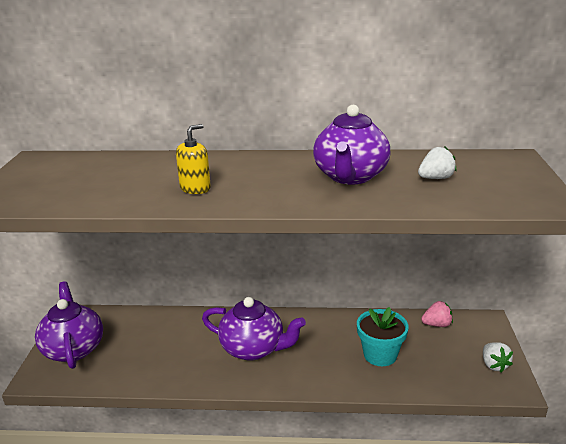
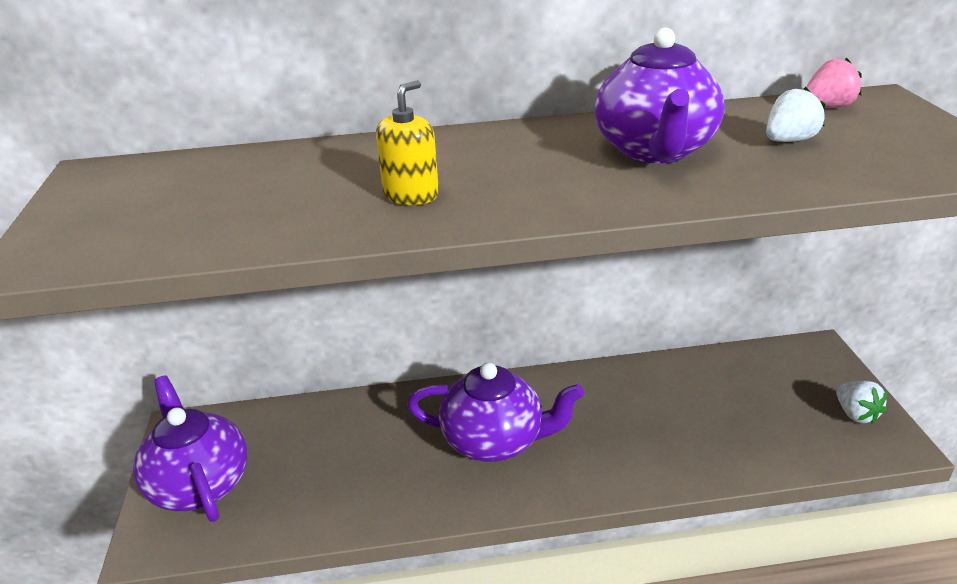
camera: 10 degrees left, 5 degrees up
turquoise flower pot [357,307,409,366] -> none
pink strawberry [421,301,453,327] -> pink strawberry moved to [806,57,862,108]

